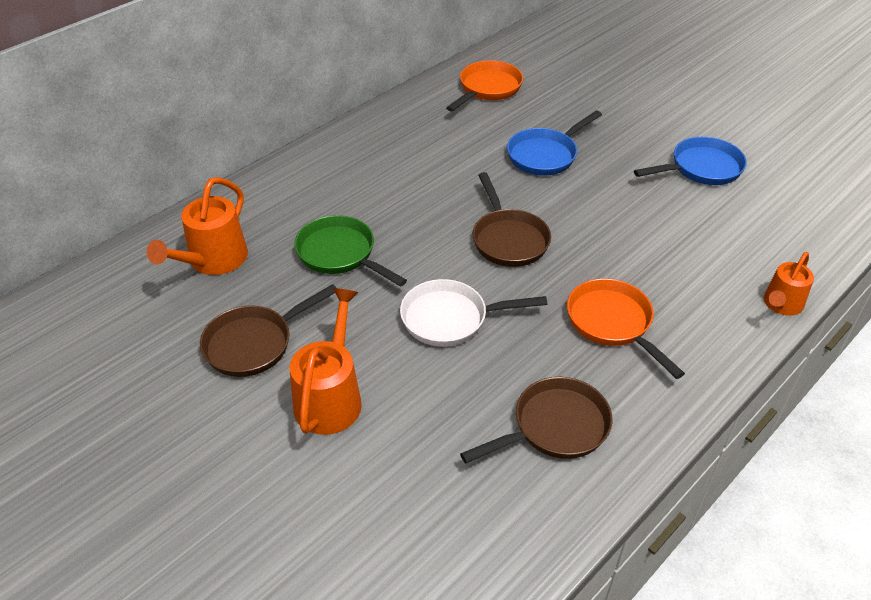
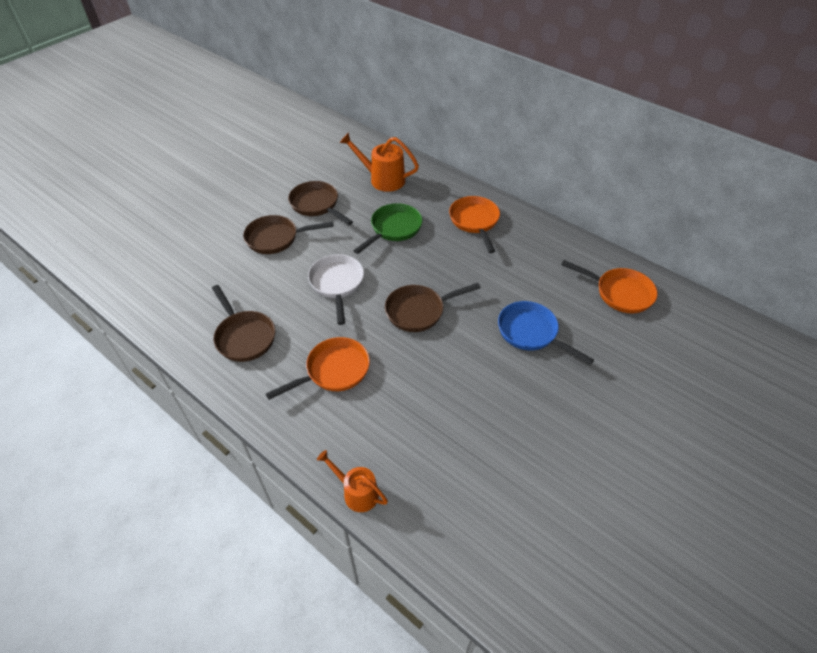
camera: 85 degrees right, 5 degrees up
orange watering can [290,288,362,435] -> brown pan [243,215,334,254]
blue pan [634,137,747,185] -> none
none -> orange pan [449,196,500,253]

